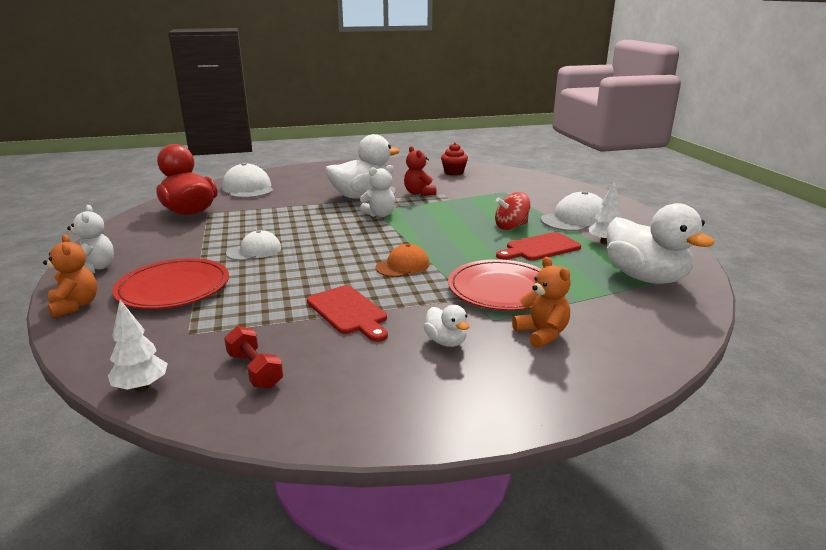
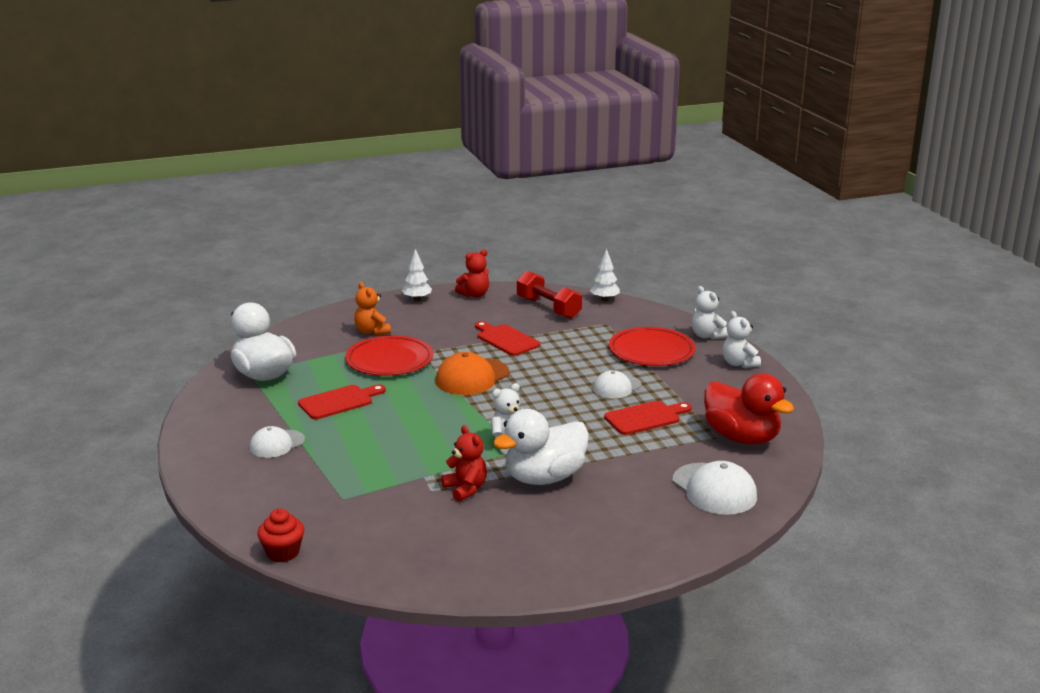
camera: 175 degrees right, 0 degrees up
orange teddy bear [43,234,97,318] -> white teddy bear [692,286,728,340]
red dumbbell [224,326,283,388] -> red dumbbell [517,270,582,319], size x1.55
orange cap [376,244,430,277] -> orange cap [436,352,510,395], size x1.55
white duck [424,305,469,347] -> none
red cupcake [441,143,468,175] -> red cupcake moved to [258,509,304,562]
red spinning top [495,192,530,230] -> none
white cap [541,191,603,232] -> white cap [249,426,305,458], size x0.64
white tree [589,181,622,245] -> white tree moved to [402,249,432,301]
none -> red teddy bear [455,249,489,297]
none -> red cutting board [604,401,692,435]

